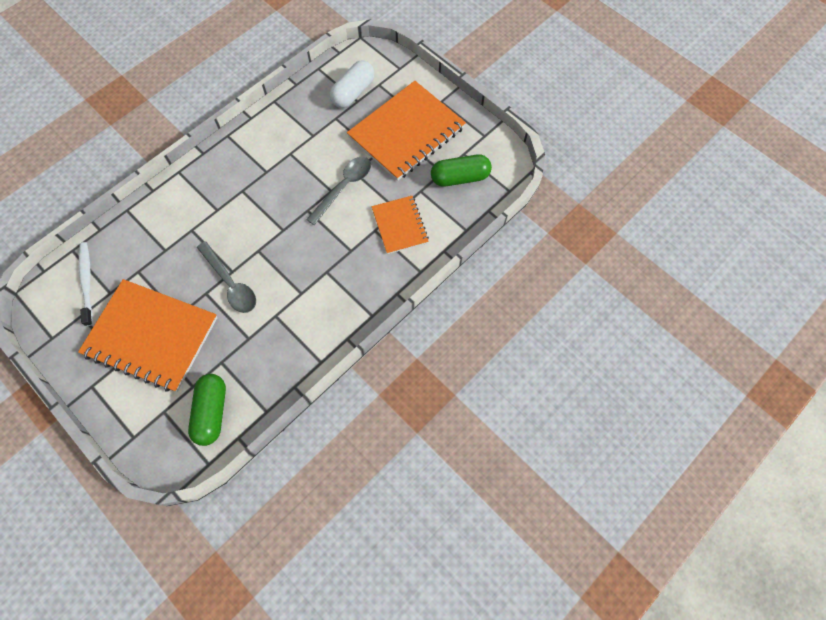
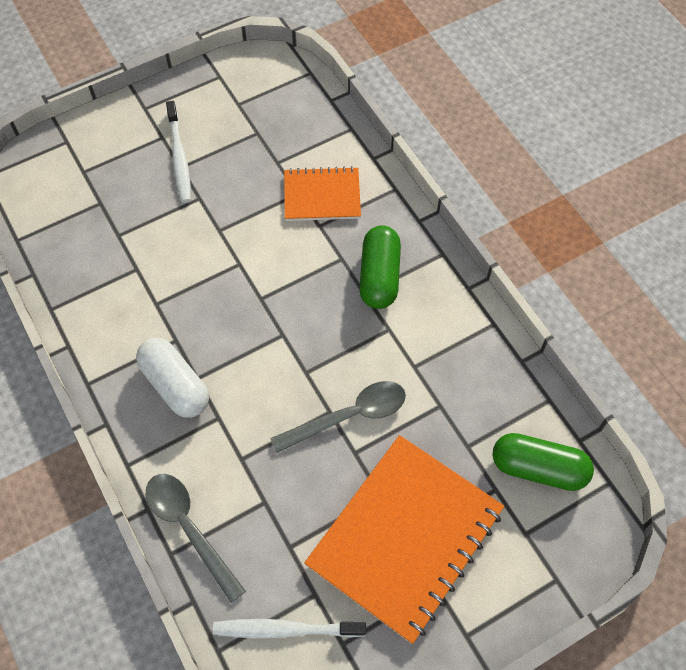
camera: 75 degrees left, 5 degrees down
grey spoon [306,157,371,225] -> grey spoon moved to [146,474,246,603]
white capsule [330,60,375,108] -> white capsule moved to [136,338,209,418]
orange notebook [347,81,466,181] -> white toothbrush [166,101,191,203]
green capsule [431,154,492,187] -> green capsule moved to [359,225,401,309]

